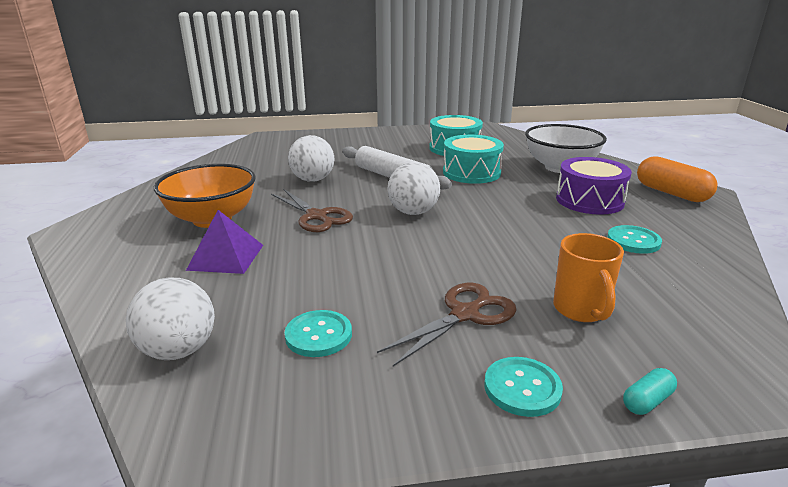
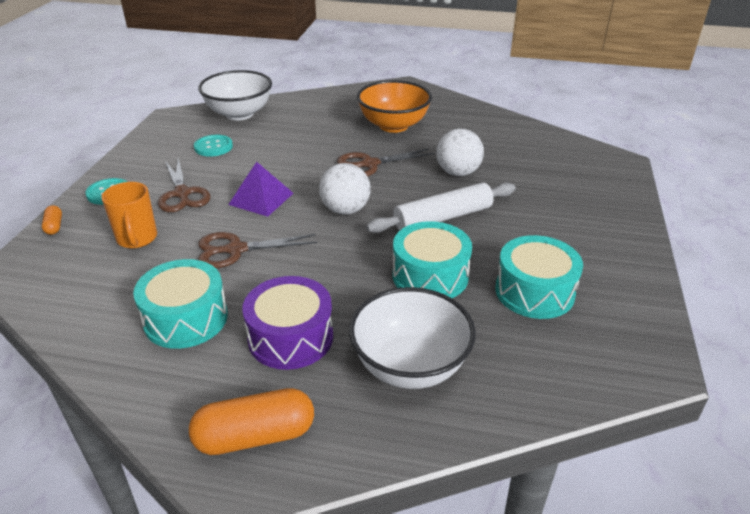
camera: 110 degrees right, 10 degrees up
white ball [126,278,215,360] -> white bowl [198,70,272,121]
purple pyramid [186,210,263,274] -> purple pyramid moved to [228,162,294,217]
orange mug [553,233,624,322] -> orange mug turned 120 degrees counterclockwise [101,182,157,248]
turquoise button [607,225,662,254] -> turquoise drum [133,259,228,349]
turquoise capsule [623,368,677,415] -> orange capsule [42,205,62,235]
none -> brown scissors [198,232,317,268]

